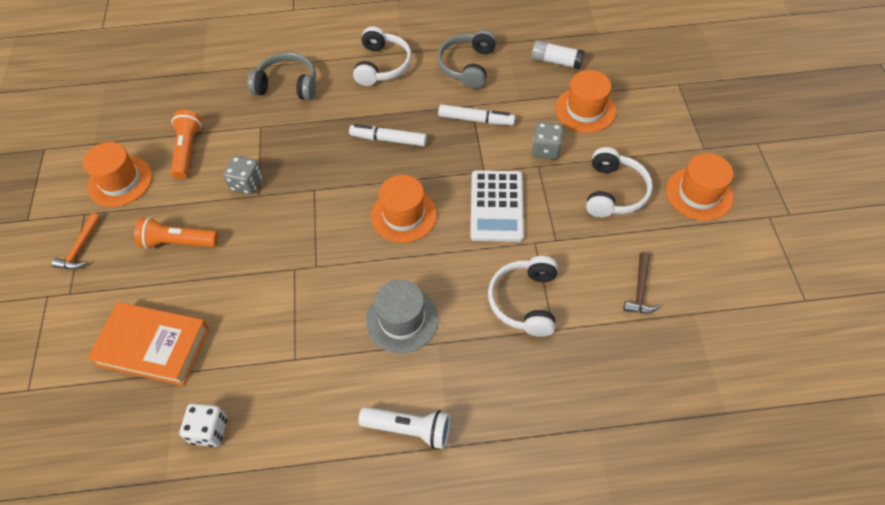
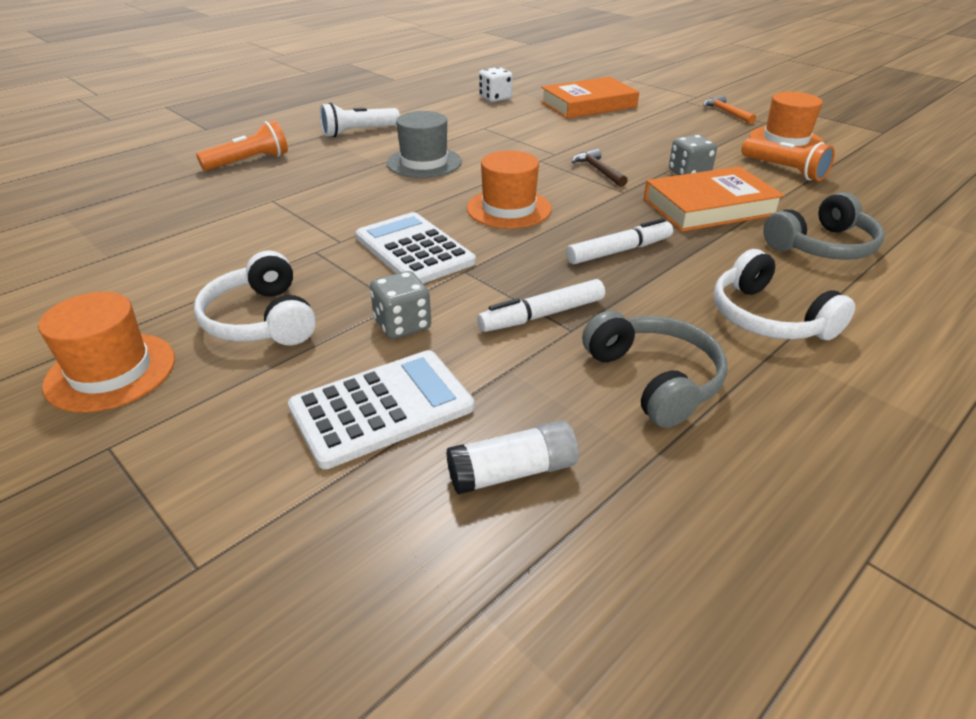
camera: 140 degrees right, 20 degrees down
orange flashlight [135,217,218,249] -> orange flashlight moved to [196,120,288,171]
white headphones [488,256,558,337] -> none
orange hat [555,70,616,133] -> white calculator [288,350,474,469]
brown hammer [624,252,660,313] -> brown hammer moved to [572,149,628,187]
none -> orange book [644,166,785,232]

